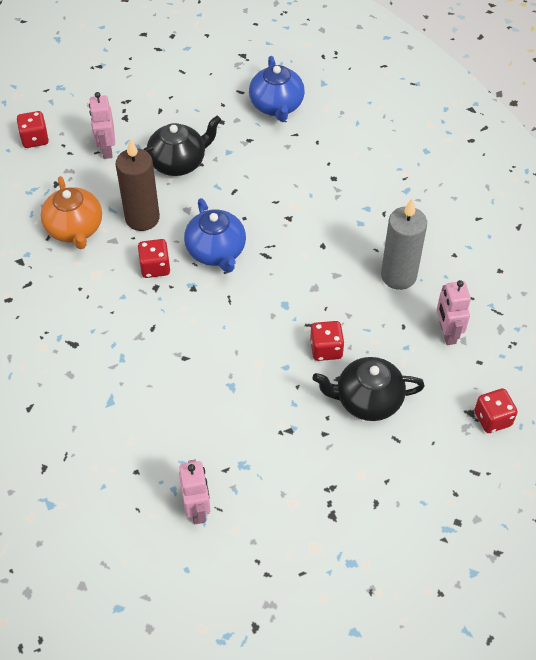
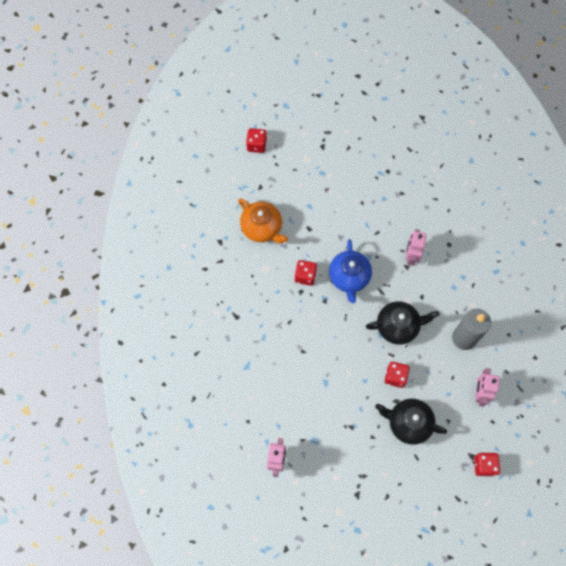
camera: 20 degrees right, 15 degrees up
orange teapot [41,176,102,249] -> orange teapot turned 45 degrees counterclockwise [238,198,288,244]
pink robot [89,92,115,159] -> pink robot moved to [405,229,427,266]
brown candle [116,138,160,231] -> none
black teapot [143,115,221,176] -> black teapot moved to [366,301,440,345]
blue teapot [249,56,305,122] -> none

